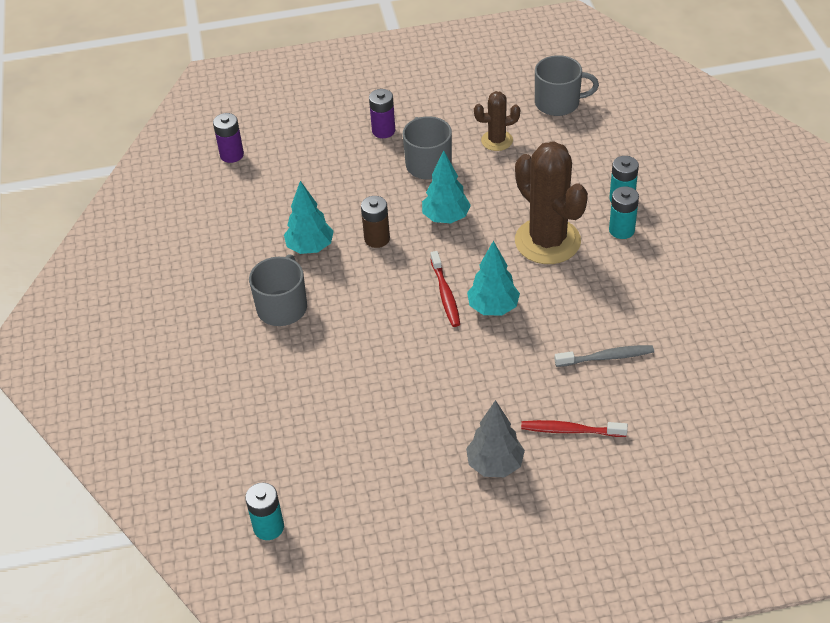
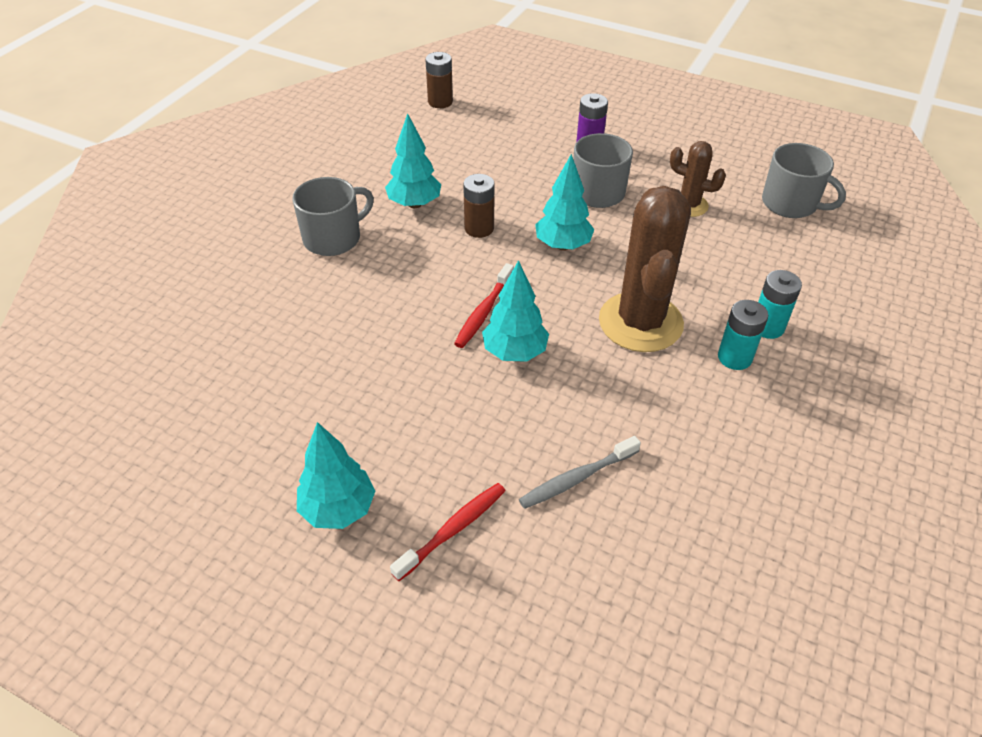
camera: 35 degrees right, 0 degrees up
purple battery [213,113,244,163] -> brown battery [425,52,453,108]
turquoise battery [245,482,284,540] -> none
grey tree [466,400,525,477] -> turquoise tree [297,422,375,529]
red toothbrush [521,420,628,437] -> red toothbrush turned 90 degrees clockwise [390,483,506,581]
grey toothbrush [554,345,654,367] -> grey toothbrush turned 120 degrees clockwise [519,436,641,509]

